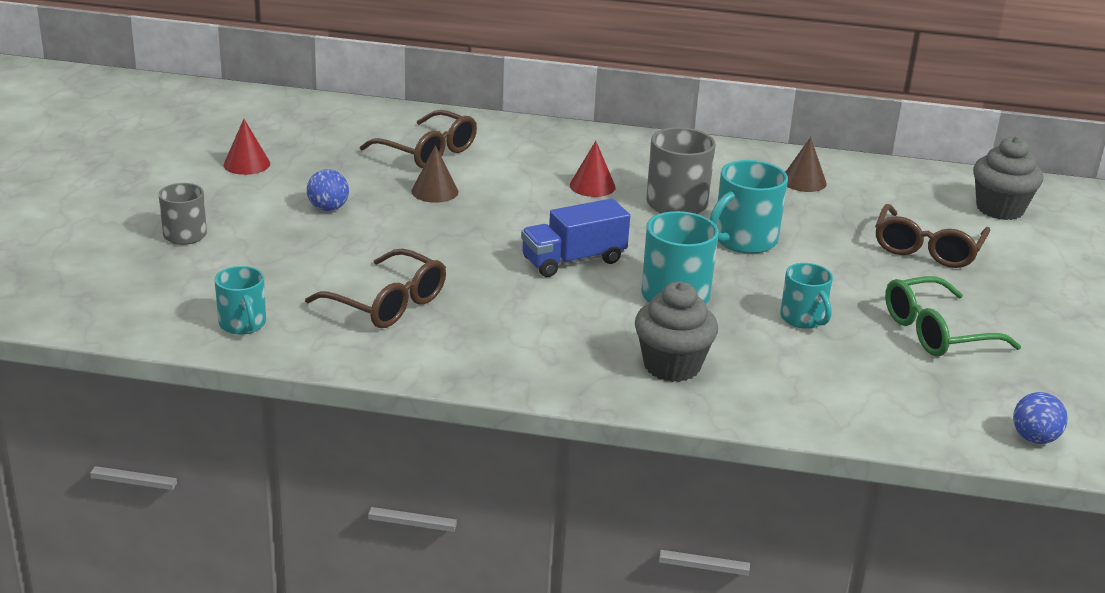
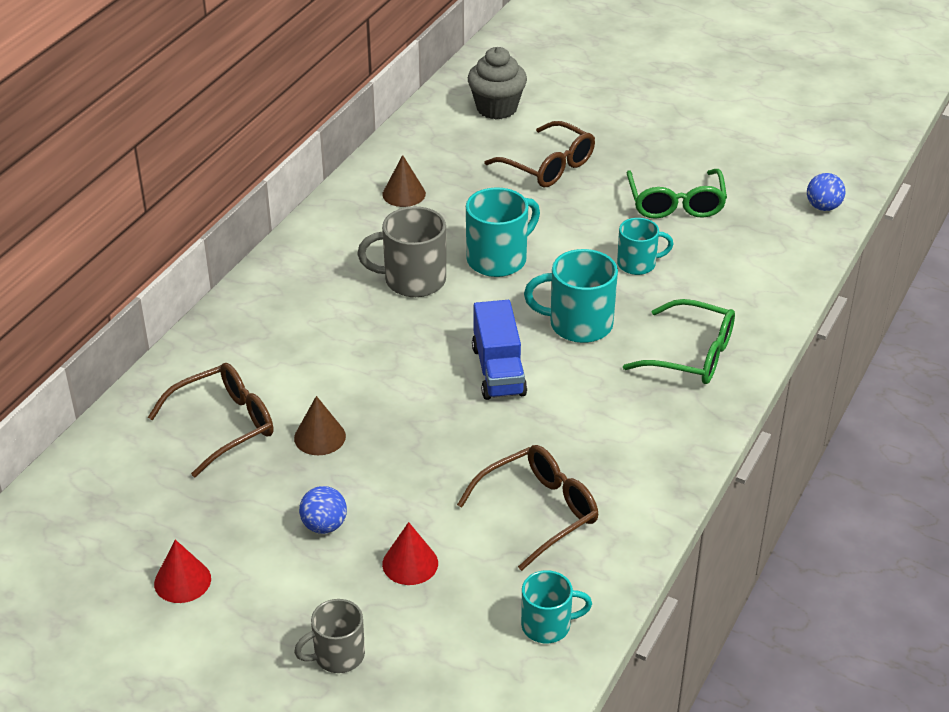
camera: 70 degrees left, 10 degrees up
red cone [570,141,616,197] -> red cone moved to [382,522,438,585]
grey cupcake [635,282,718,382] -> green glasses [623,299,735,384]
turquoise mug [710,160,788,254] -> turquoise mug turned 105 degrees counterclockwise [466,187,540,277]

